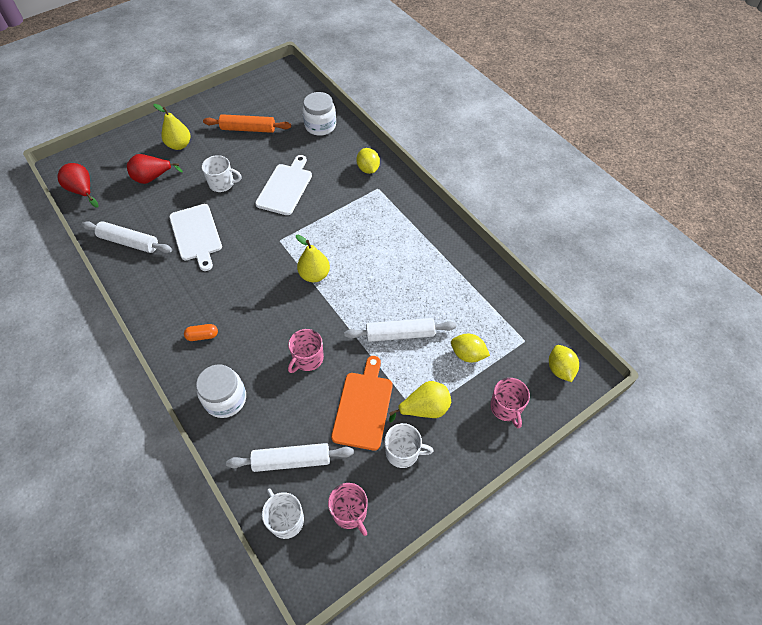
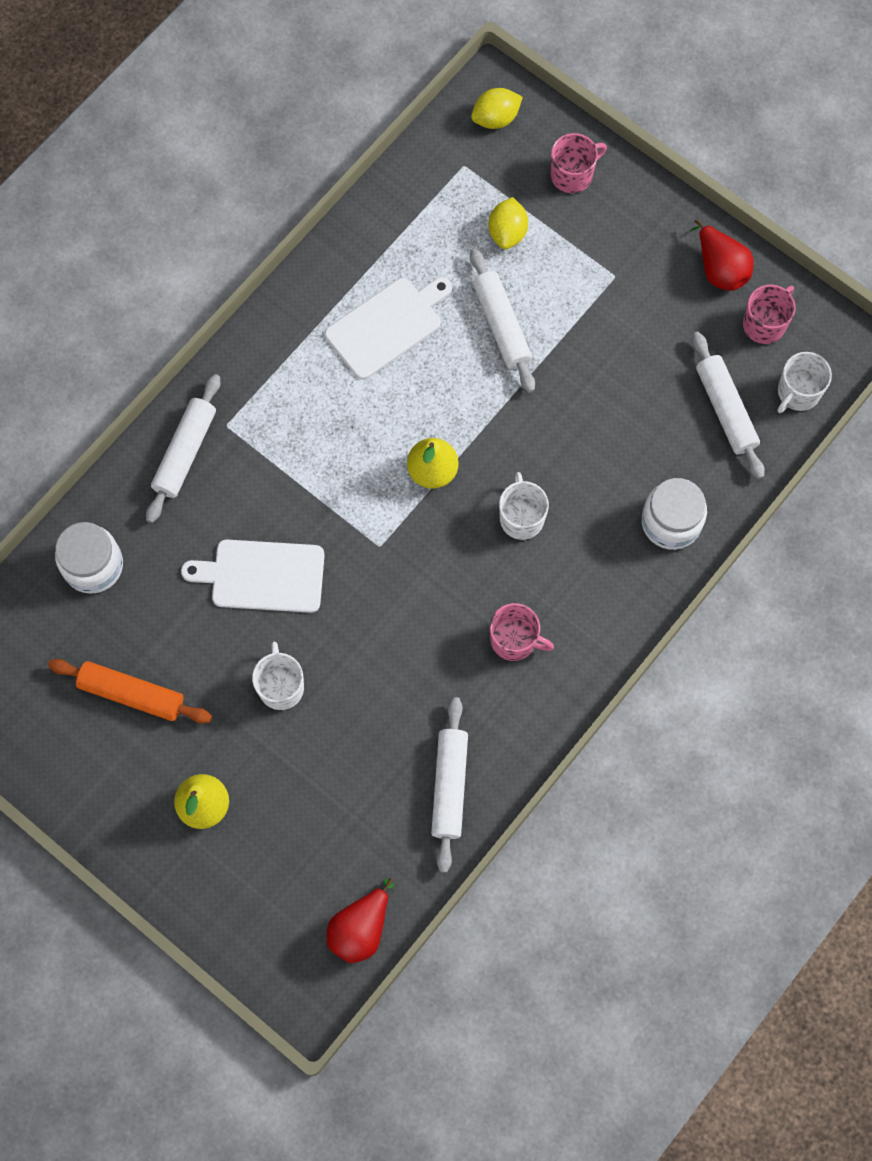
camera: 105 degrees left, 15 degrees up
red pear [127,154,183,184] -> red pear moved to [690,219,754,291]
white cutting board [169,204,222,271] -> white cutting board moved to [325,277,452,380]
orange capsule [184,324,218,341] -> none
orange rolling pin [203,114,291,133] -> orange rolling pin turned 60 degrees counterclockwise [48,659,212,724]
pink mug [288,329,324,373] -> pink mug moved to [490,603,554,661]
orange cutting board [331,356,393,451] -> none
yellow lemon [356,148,380,174] -> white rolling pin [146,374,221,523]
white mug [384,423,434,468] -> white mug moved to [499,472,549,540]
yellow pear [389,381,451,422] -> none

